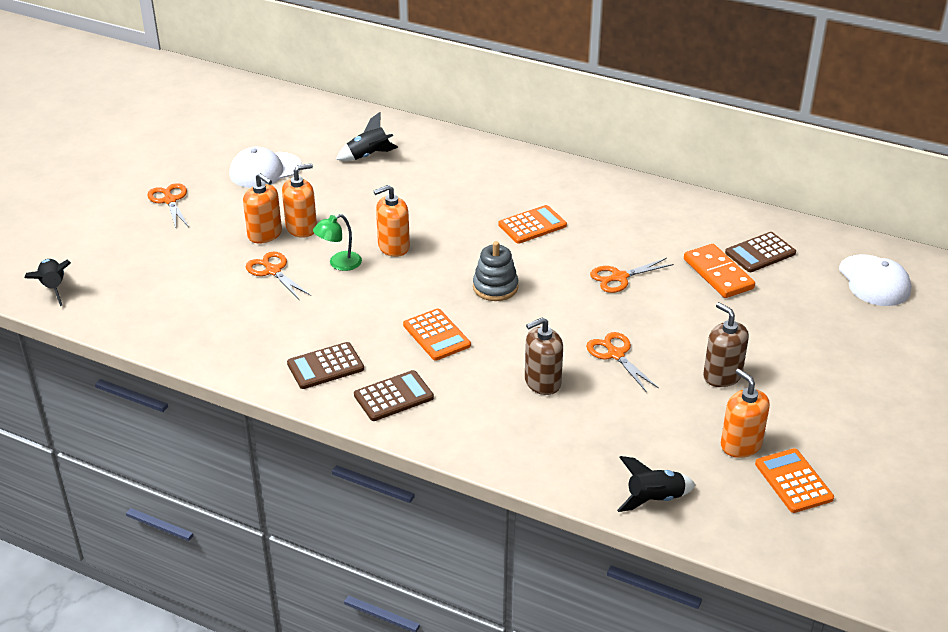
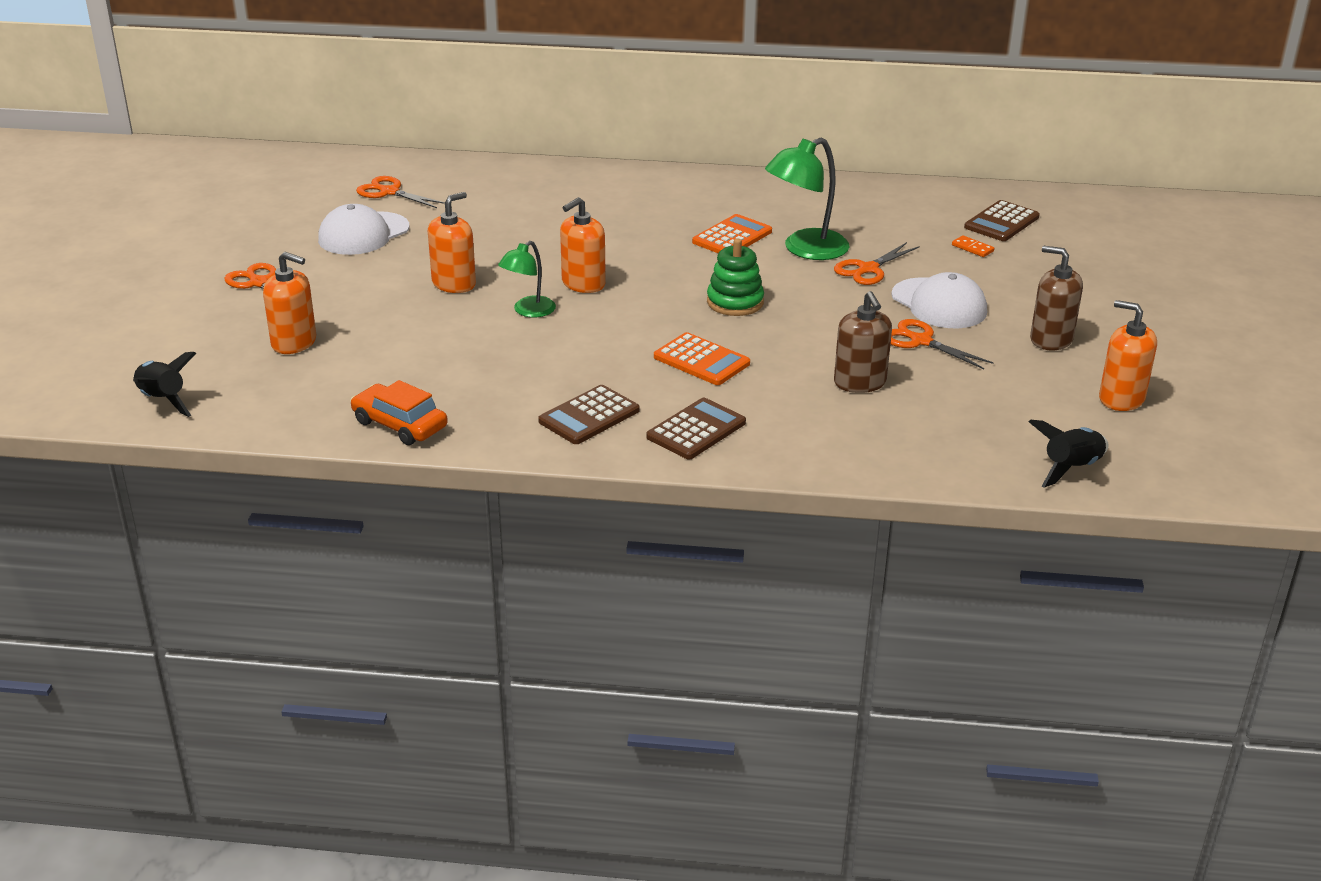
camera: 20 degrees left, 5 degrees down
orange soap dispenser [243,173,282,244] -> orange soap dispenser moved to [263,252,316,354]
orange scissors [246,252,311,299] -> orange scissors moved to [356,176,445,208]
black rocket [336,112,398,161] -> none
grey stacking toy [473,241,518,301] -> green stacking toy [707,238,764,316]
brown soap dispenser [525,317,563,395] -> brown soap dispenser turned 60 degrees counterclockwise [834,291,892,393]
orange domino [684,244,755,298] -> orange domino [952,235,994,257], size x0.44
orange calculator [755,448,834,513] -> none
white cap [839,254,912,306] -> white cap moved to [891,272,987,328]
none -> orange car [351,380,448,445]
none -> green lamp [765,138,849,260]

